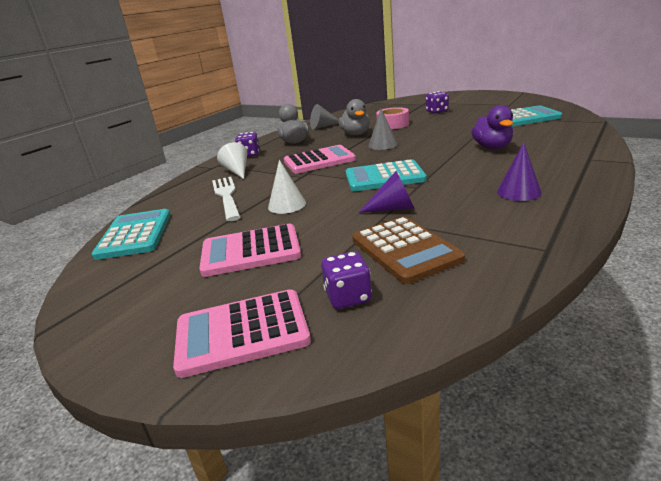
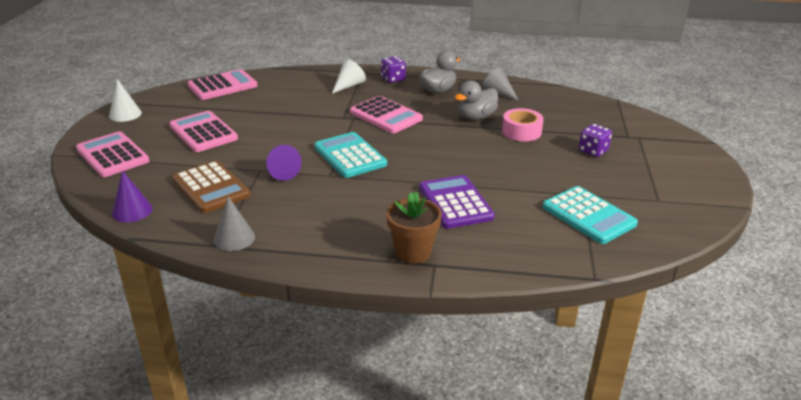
camera: 60 degrees right, 5 degrees up
turquoise calculator [91,209,171,260] -> pink calculator [188,69,257,100]
white fork [212,177,241,221] -> none
white cone [268,160,306,214] -> white cone moved to [109,79,142,122]
purple dice [321,251,372,309] -> none
brown calculator [352,216,465,284] -> brown calculator turned 75 degrees counterclockwise [172,161,251,213]
grey cone [368,109,398,150] -> grey cone moved to [214,196,255,251]
purple duck [471,105,513,149] -> purple calculator [419,175,495,229]
purple cone [497,142,542,201] -> purple cone moved to [112,170,152,223]
none -> brown flower pot [386,191,442,263]

